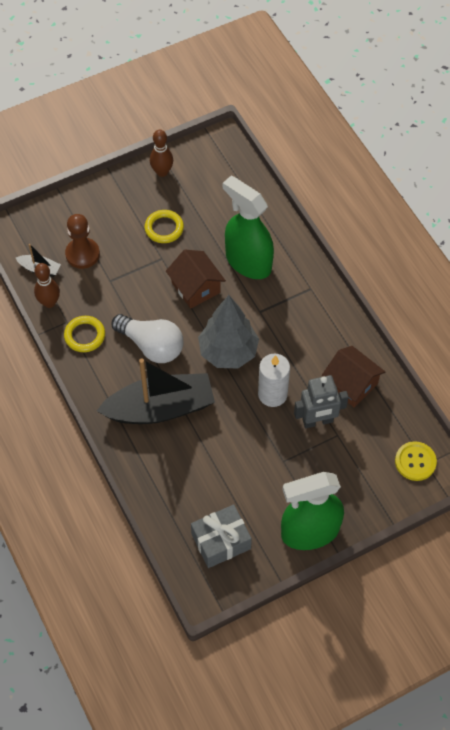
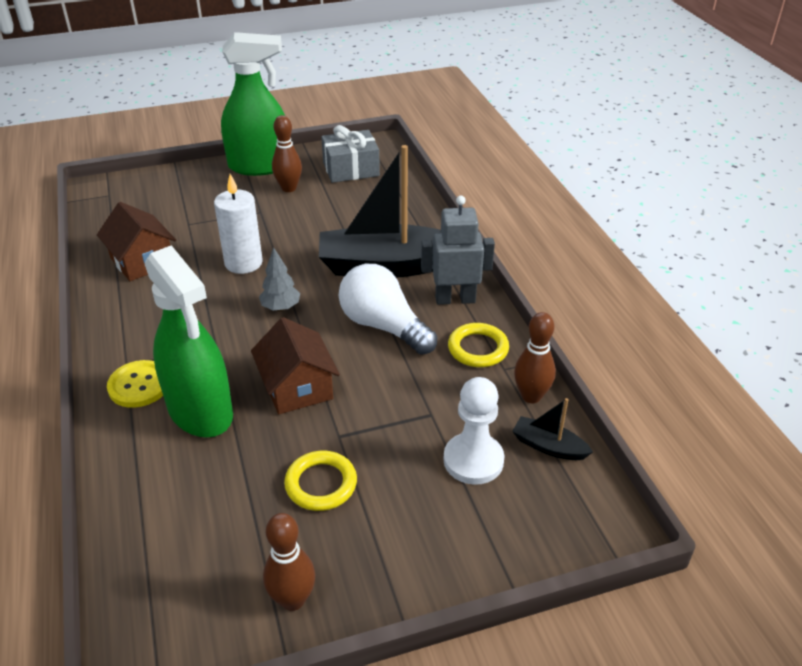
camera: 170 degrees left, 20 degrees down
brown pawn [65,214,100,269] -> white pawn [443,377,505,485]
grey tree [198,295,259,368] -> grey tree [259,247,300,311], size x0.49
grey robot [294,375,349,428] -> grey robot moved to [421,196,495,305]
yellow button [395,441,437,481] -> yellow button moved to [107,360,163,408]
none -> brown bowling pin [272,115,302,192]

